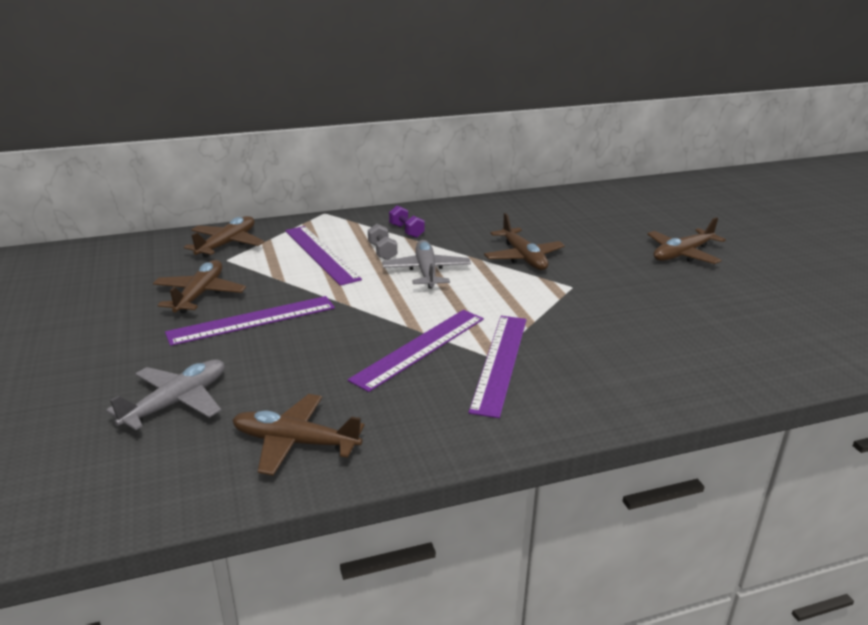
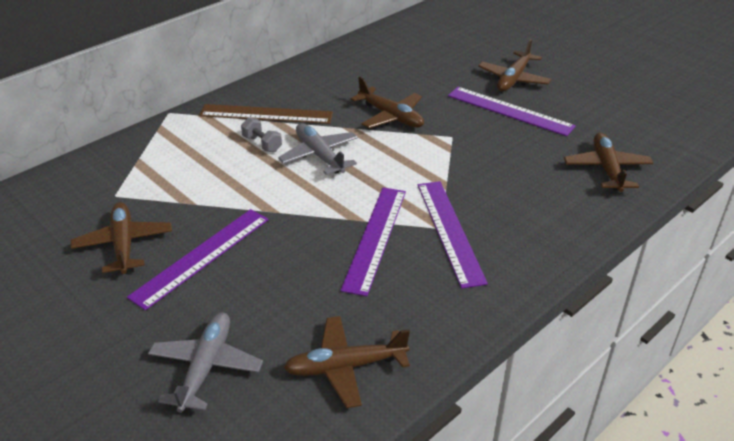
camera: 25 degrees left, 10 degrees up
brown plane [184,216,264,257] -> brown plane moved to [564,133,653,192]
purple ruler [285,226,362,286] -> purple ruler moved to [448,87,576,136]
purple dumbbell [389,206,425,238] -> brown ruler [199,104,333,124]

